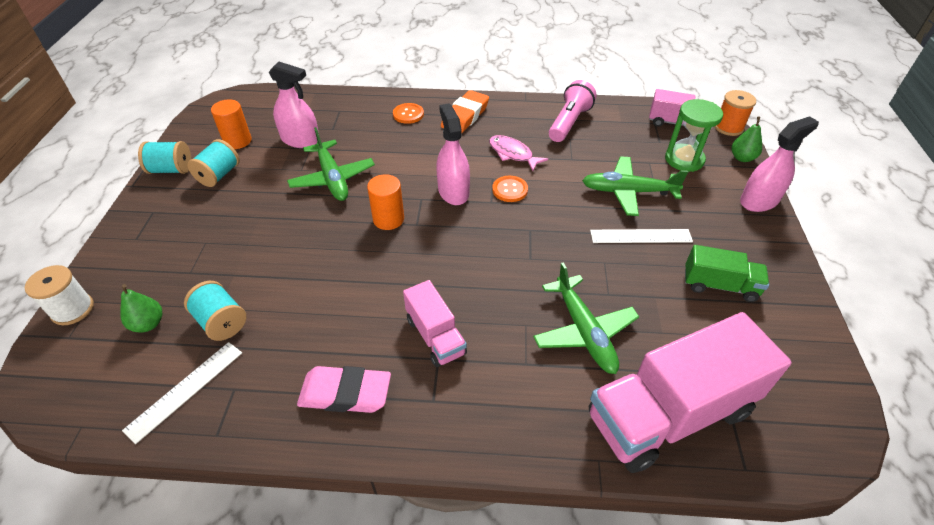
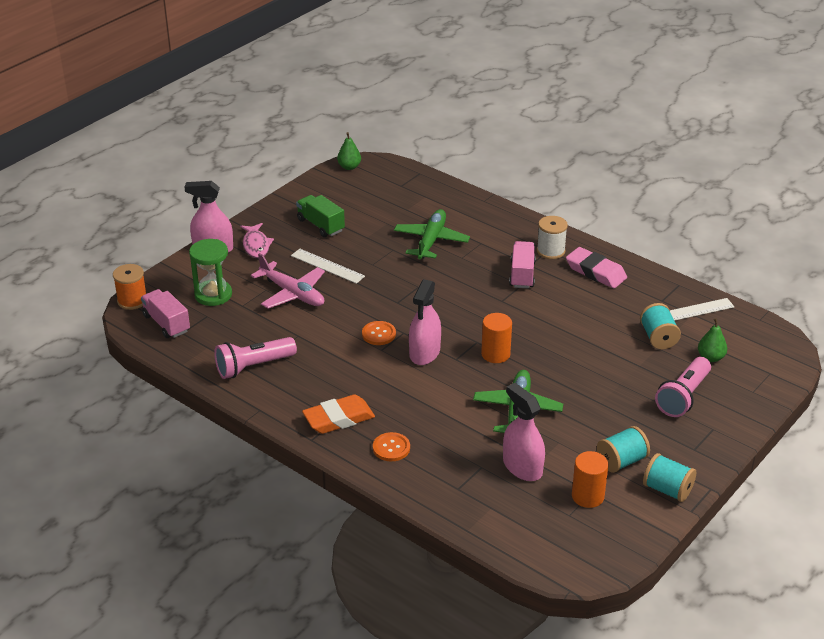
camera: 145 degrees left, 10 degrees down
white spool [25,265,94,325] -> white spool moved to [537,216,568,259]
pink fish [489,135,548,171] -> pink fish moved to [240,223,274,258]
green plane [582,156,688,216] -> pink plane [251,253,325,309]
pink truck [589,312,792,473] -> none
green pear [732,117,762,162] -> green pear moved to [337,132,361,170]
none -> pink flashlight [655,357,711,417]

